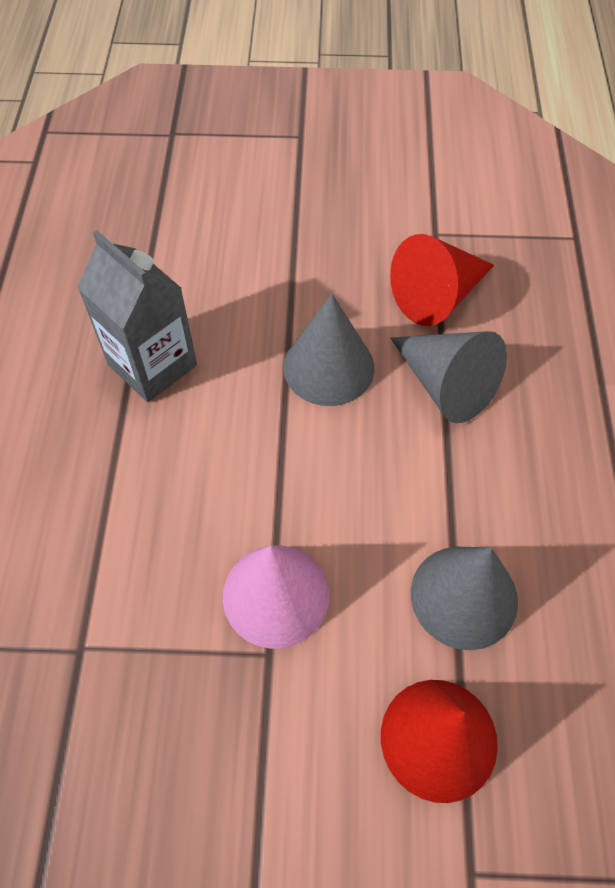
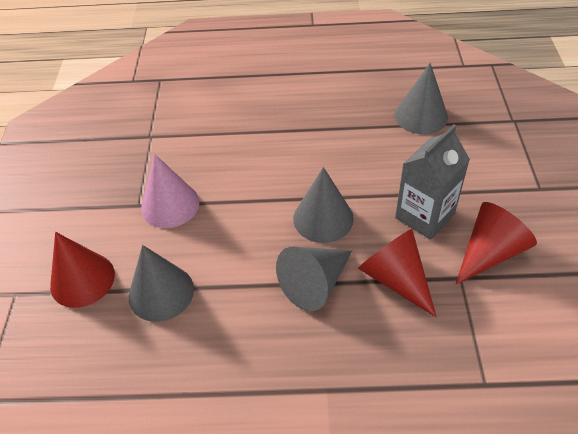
camera: 90 degrees right, 10 degrees down
grey carton [77,230,197,402] -> grey carton moved to [395,124,470,240]
none -> grey cone [395,63,448,134]
none -> red cone [456,202,537,285]

